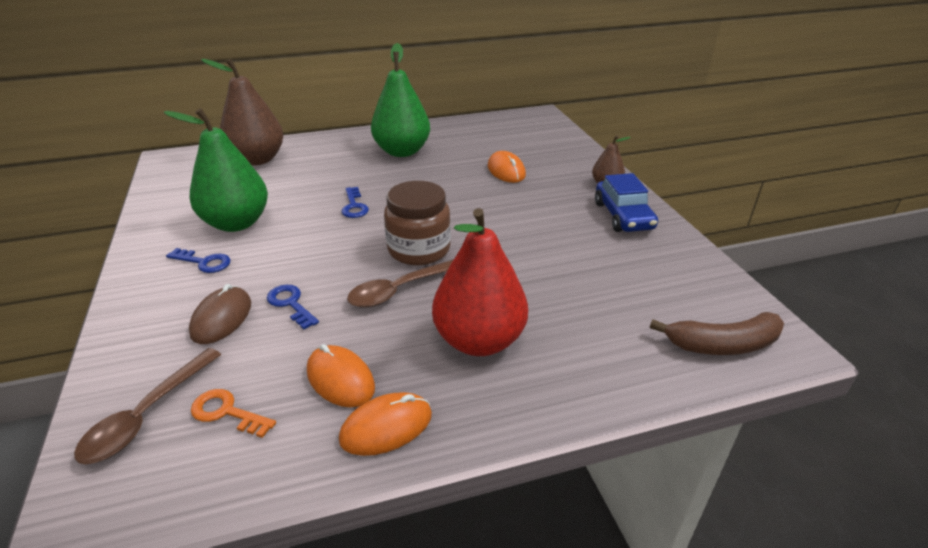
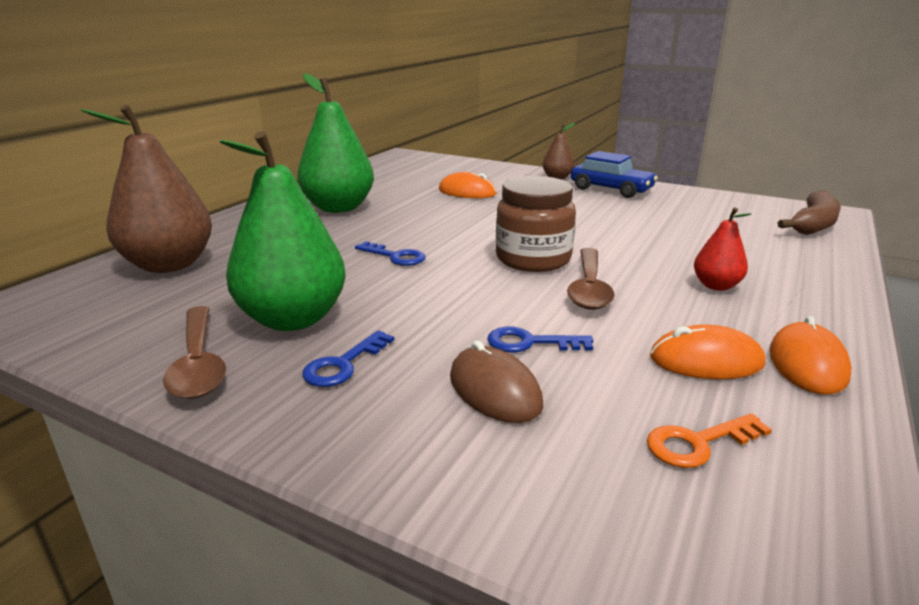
camera: 45 degrees left, 10 degrees down
brown spoon [74,348,222,464] -> brown spoon moved to [163,306,226,399]
blue key [166,248,230,273] -> blue key turned 150 degrees clockwise [302,330,394,387]
red pear [432,208,528,356] -> red pear [694,207,751,291], size x0.49

